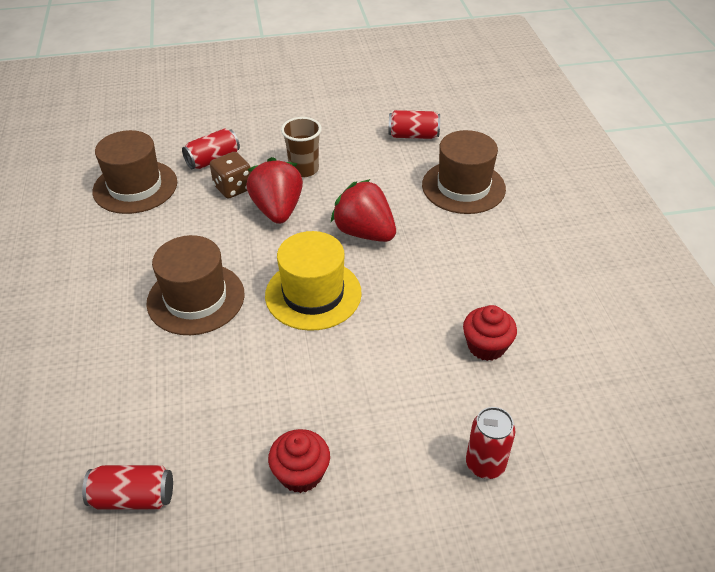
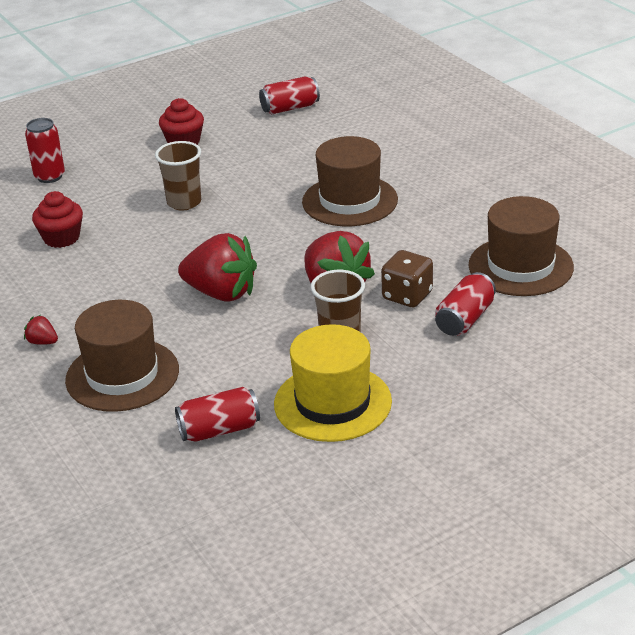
camera: 160 degrees right, 10 degrees down
yellow hat [265,231,362,331] -> yellow hat moved to [274,324,392,442]
none -> red strawberry [24,315,58,345]
none -> brown cup [155,141,201,210]

